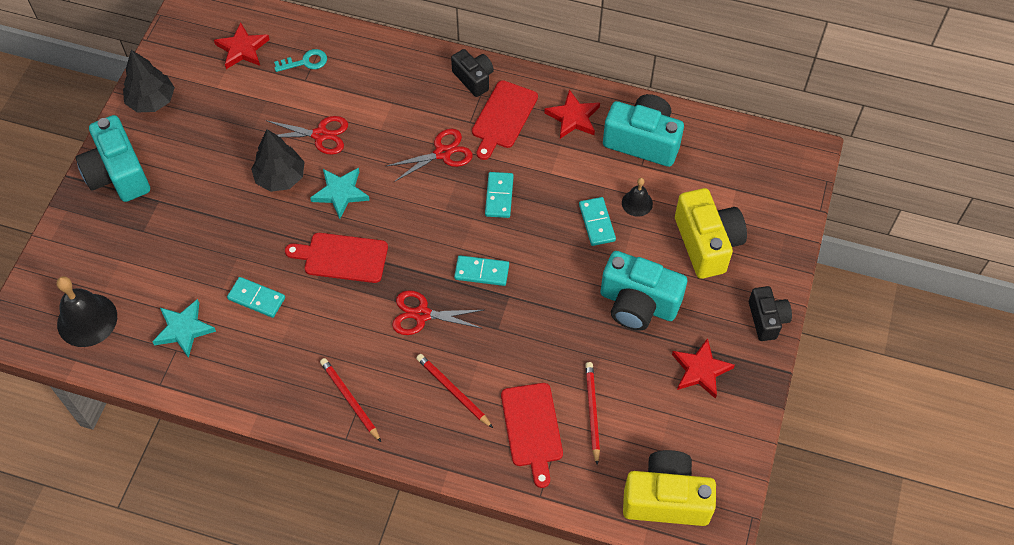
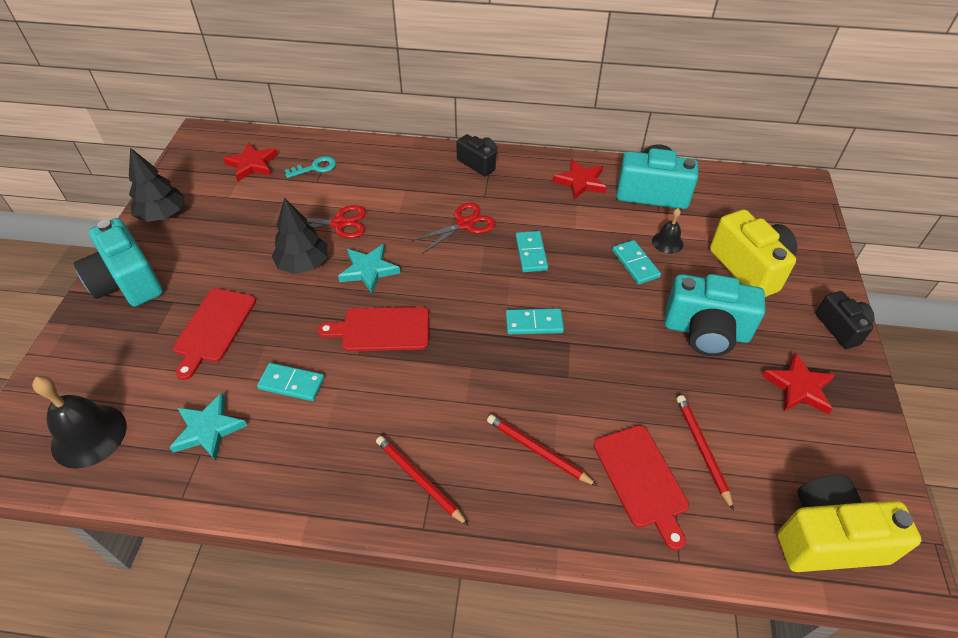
camera: 10 degrees left, 10 degrees down
red scissors [392,290,483,335] -> none
red cutting board [472,80,538,160] -> red cutting board moved to [173,288,256,380]

